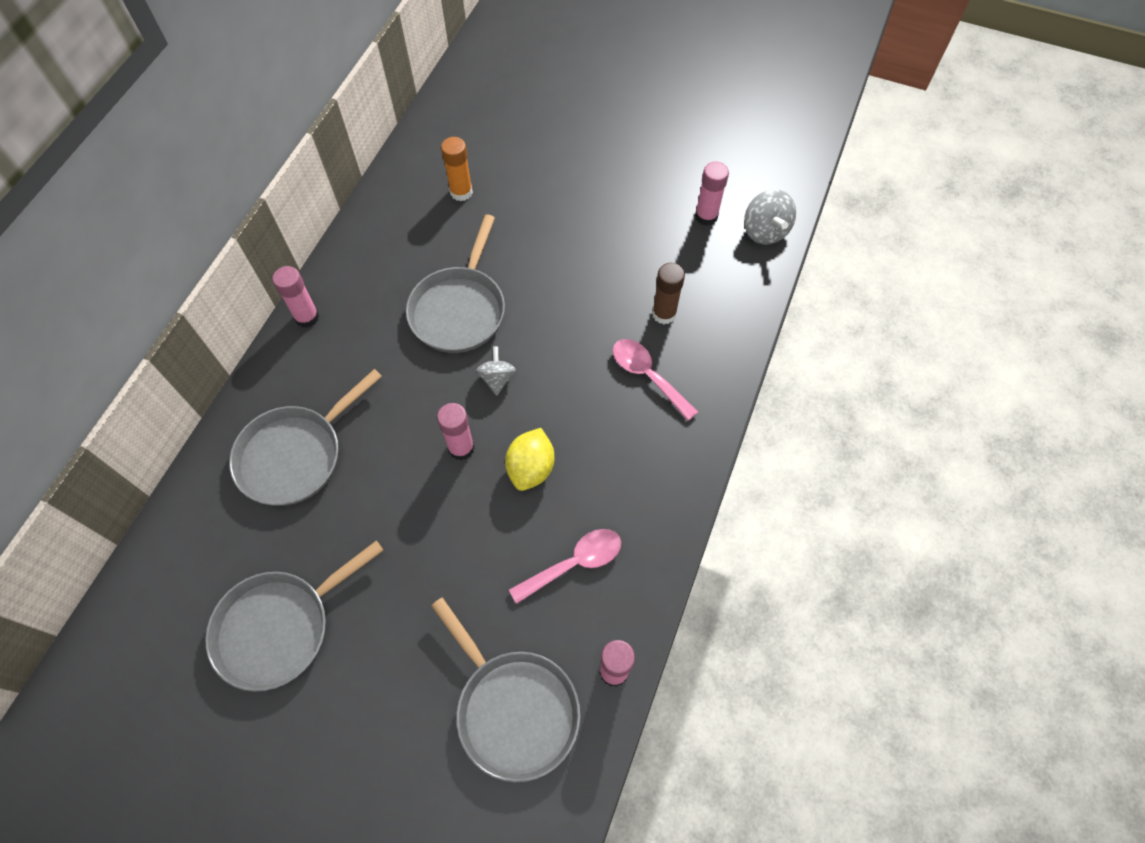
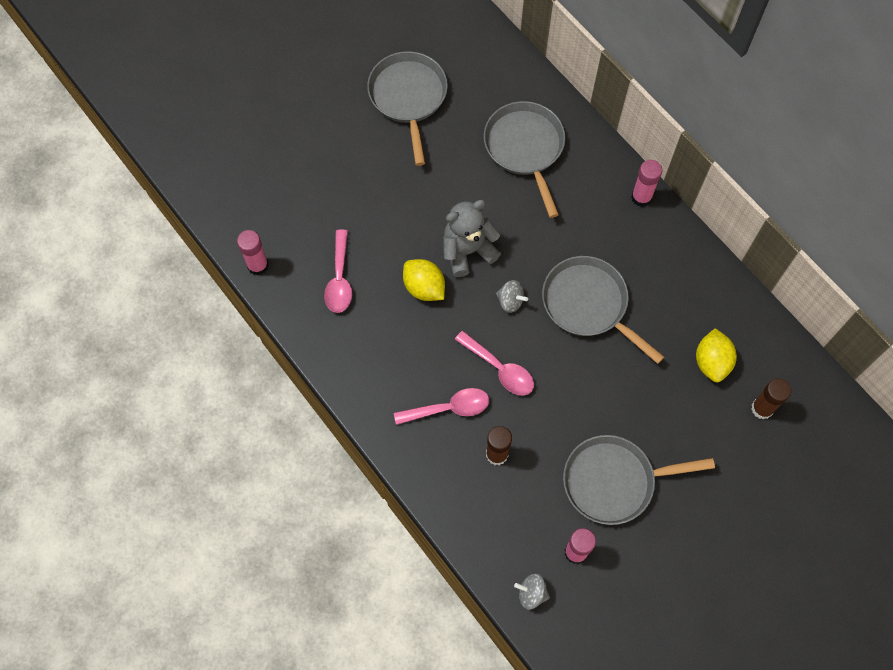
camera: 120 degrees right, 5 degrees up
grey pan [431,597,580,782] -> grey pan moved to [563,435,715,525]
pink glue stick [437,403,475,460] -> grey teddy bear [443,200,501,277]
orange glue stick [441,137,473,201] -> yellow lemon [696,328,737,382]
grey spinning top [744,189,796,245] -> grey spinning top [514,574,550,609], size x0.66
none -> pink spoon [455,331,534,396]
none -> brown glue stick [751,379,791,420]

